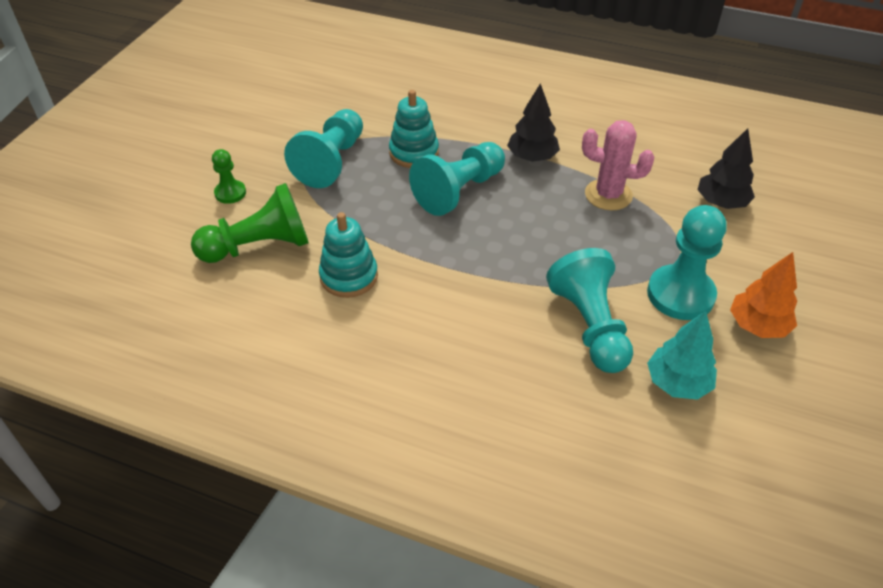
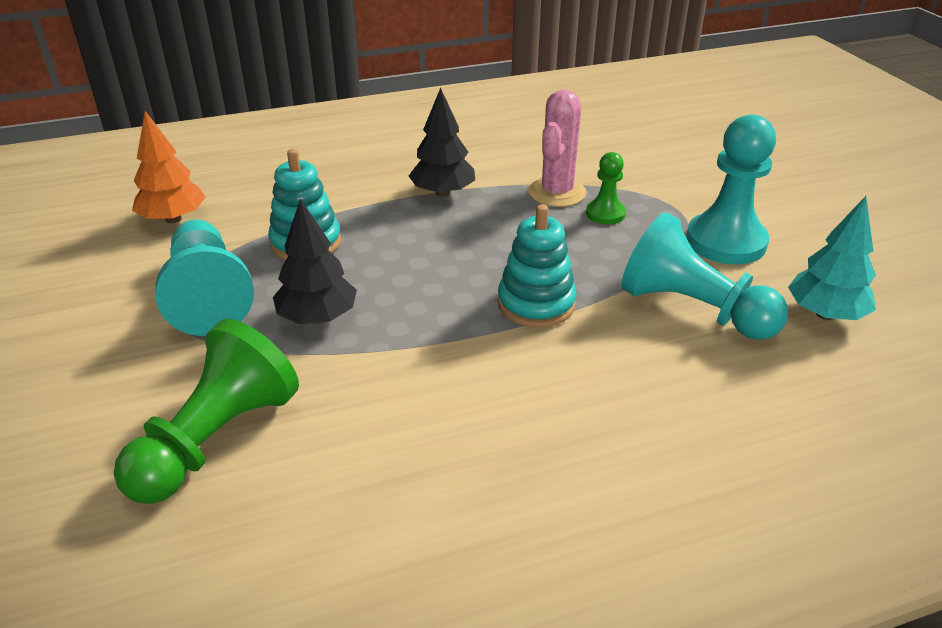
camera: 40 degrees left, 10 degrees down
green pawn [212,149,246,204] -> green pawn moved to [586,152,626,225]
turquoise stacking toy [319,212,378,298] -> turquoise stacking toy moved to [498,204,577,328]
turquoise pawn [409,142,505,216] -> none
pink cactus [582,120,654,211] -> pink cactus turned 45 degrees counterclockwise [528,90,587,207]
black tree [698,128,755,209] -> black tree moved to [273,199,357,324]
orange tree [730,252,797,338] -> orange tree moved to [132,111,206,223]

